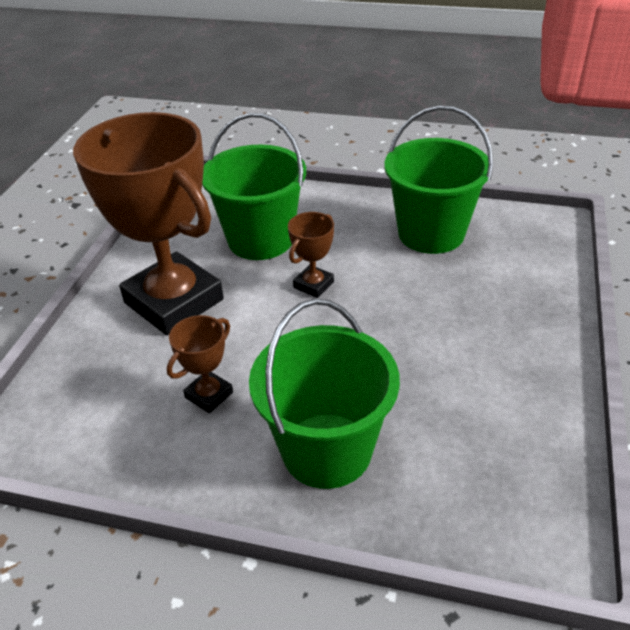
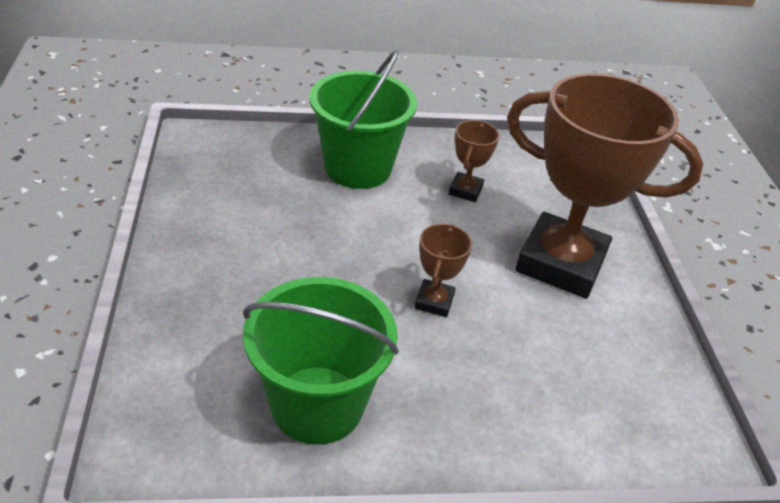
camera: 155 degrees right, 0 degrees up
green bucket [202,113,306,260] -> none

